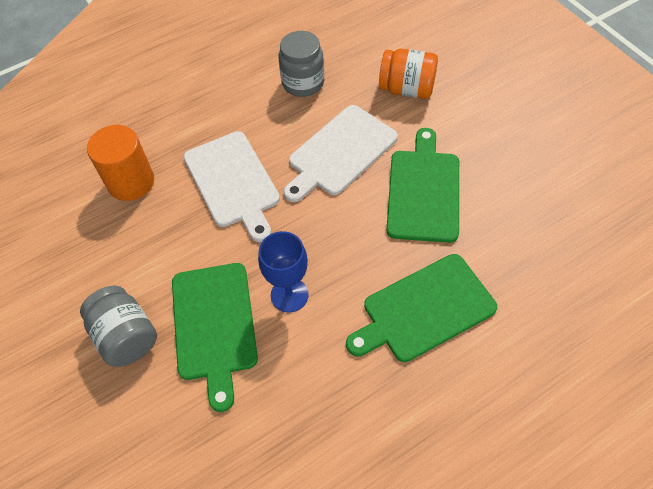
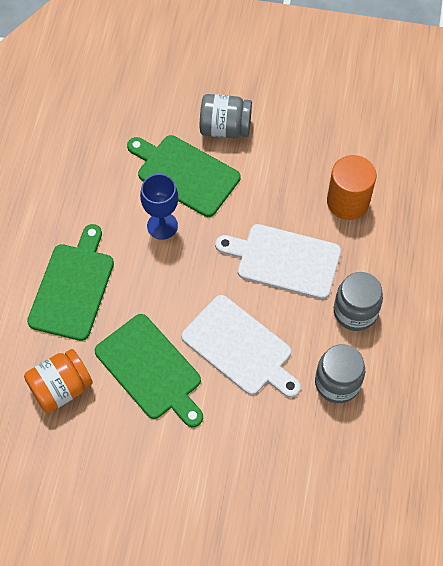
camera: 130 degrees right, 5 degrees up
white cutting board [283,105,398,202] -> white cutting board turned 135 degrees clockwise [182,295,301,398]
orange jar [379,49,438,99] -> orange jar moved to [24,349,93,413]
none -> grey jar [334,272,383,331]

